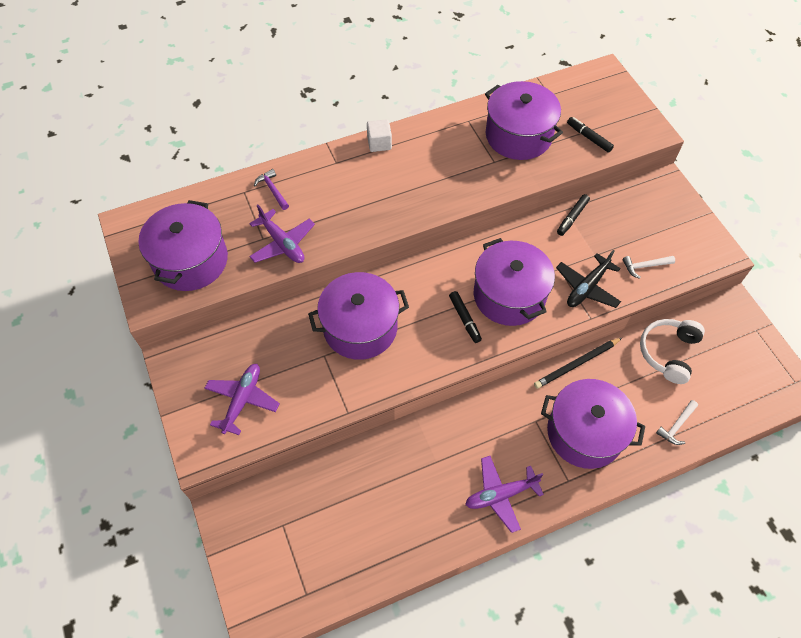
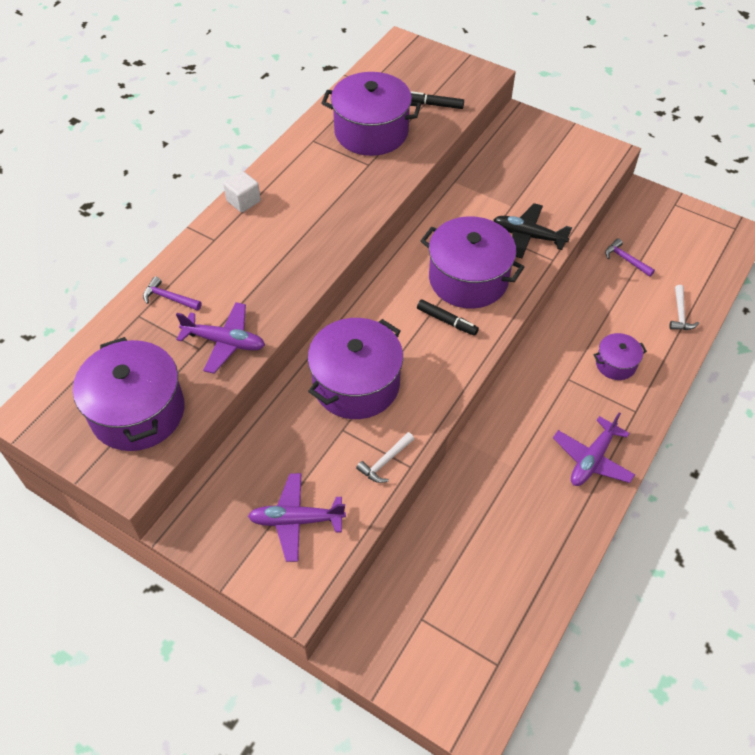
camera: 35 degrees left, 5 degrees down
purple plane [204,364,280,435] -> purple plane turned 75 degrees counterclockwise [248,473,346,562]
black pencil [534,338,622,389] -> none
purple pot [541,379,645,469] -> purple pot [594,333,647,380], size x0.50
black plane [556,250,621,308] -> black plane turned 105 degrees clockwise [493,203,572,258]
black marker [557,194,590,236] -> none
white hammer [623,256,675,279] -> white hammer moved to [356,432,414,483]
white headphones [640,319,705,384] -> purple hammer [605,238,655,277]

